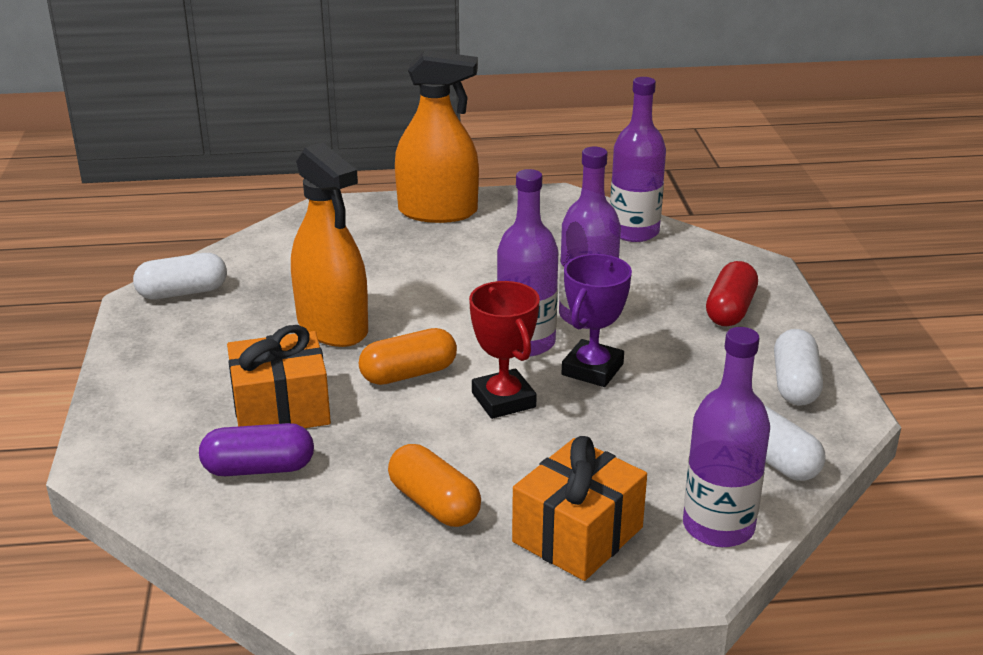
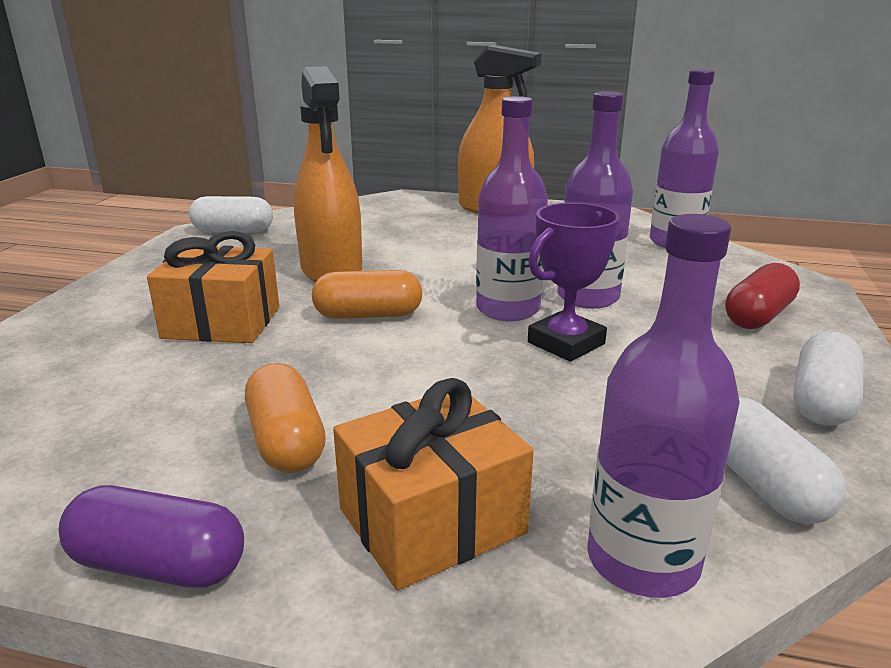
camera: 20 degrees right, 5 degrees down
purple capsule [199,423,314,476] -> purple capsule moved to [58,485,244,588]
red trophy [469,281,540,419] -> none

